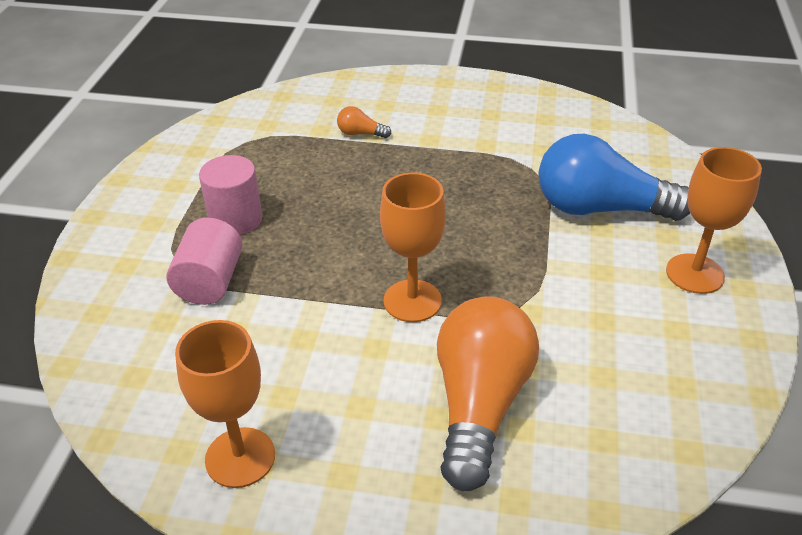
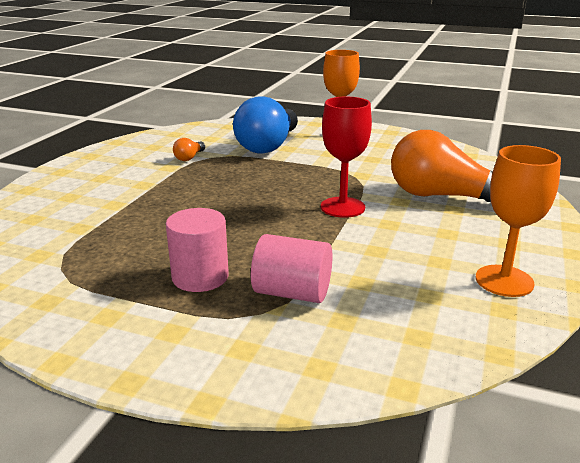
camera: 80 degrees left, 15 degrees down
orange light bulb [337,106,391,138] -> orange light bulb moved to [173,138,205,161]
orange goblet [380,172,446,322] -> red goblet [321,97,372,218]

